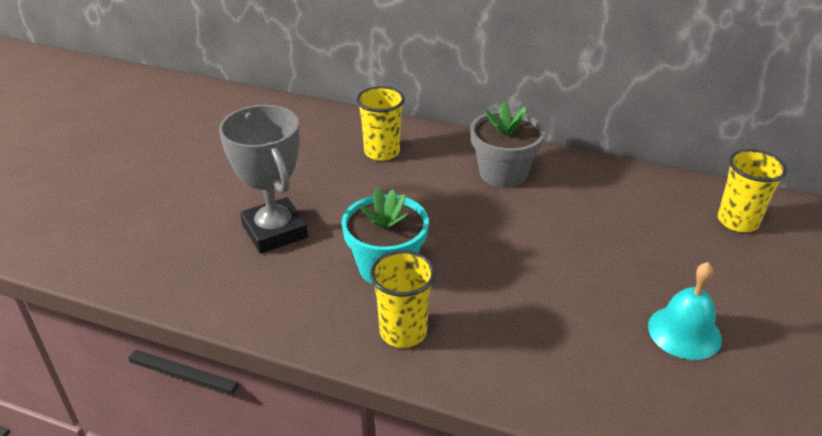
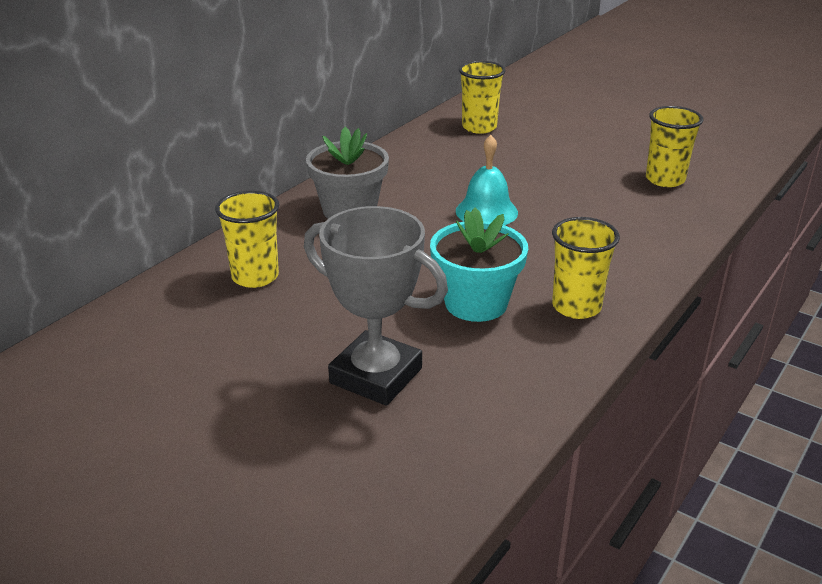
camera: 75 degrees left, 5 degrees down
grey trophy [219,105,308,254] -> grey trophy turned 45 degrees clockwise [304,206,448,406]
turquoise bell [648,262,722,360] -> turquoise bell moved to [456,135,518,225]
none -> yellow cup [646,106,703,187]

